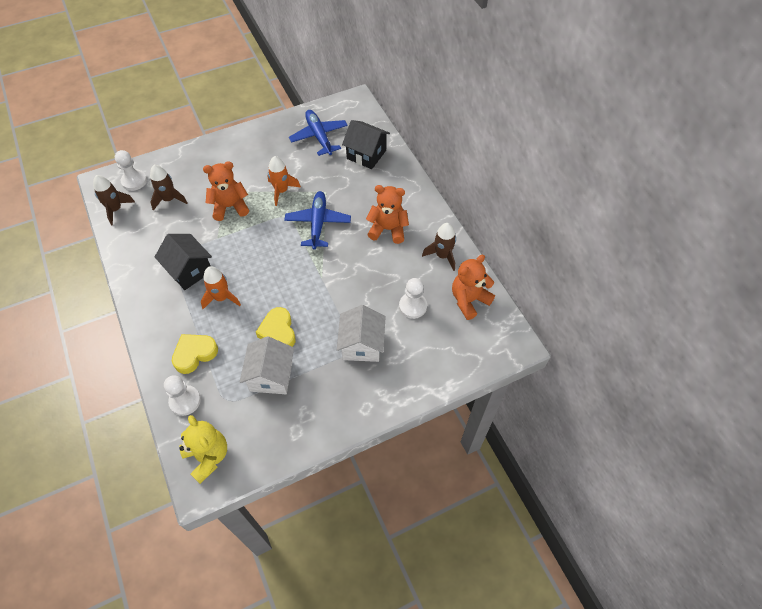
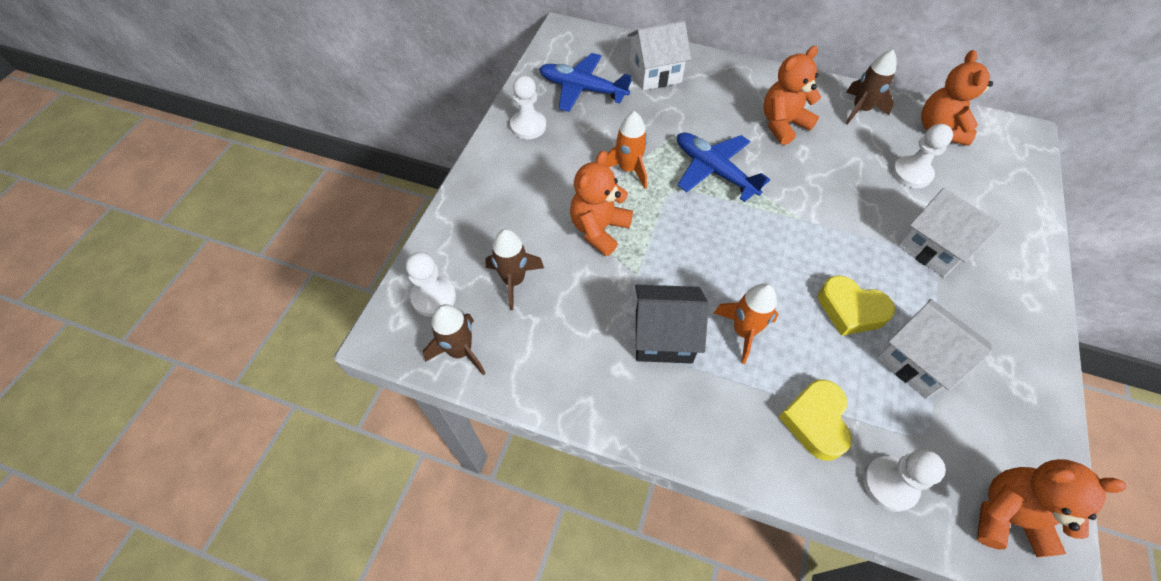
camera: 45 degrees left, 0 degrees up
yellow teddy bear [179,415,227,484] -> orange teddy bear [977,459,1126,557]
black house [342,120,390,169] -> white house [627,21,691,90]
none -> white pawn [510,75,546,139]

